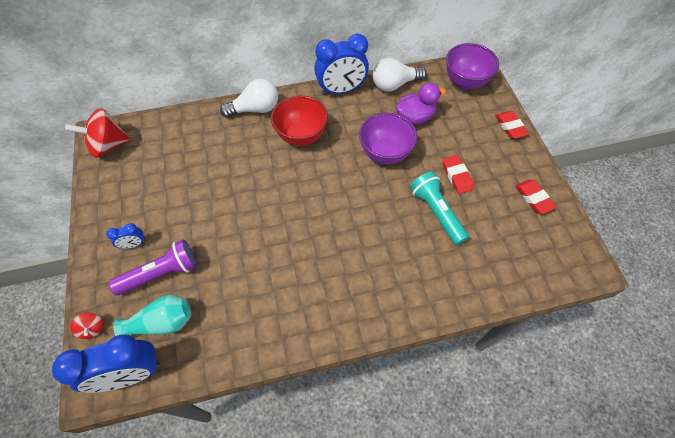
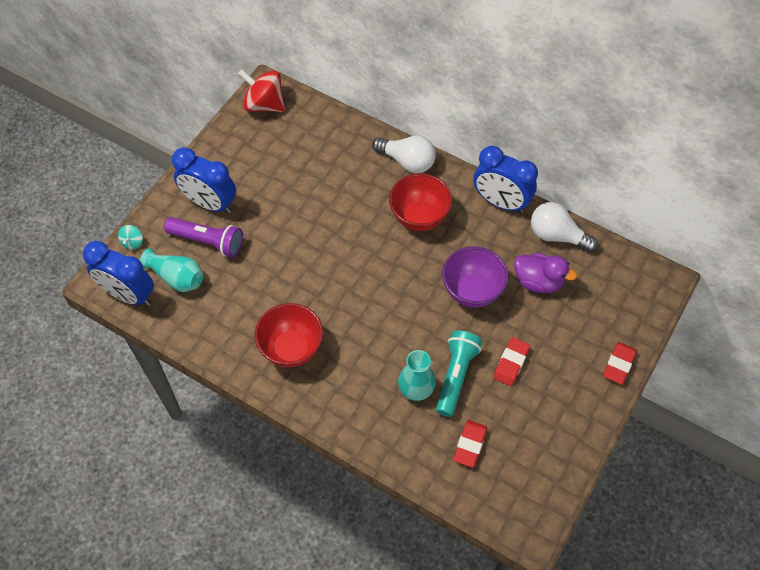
camera: 45 degrees right, 0 degrees up
red spinning top [70,313,103,339] -> turquoise spinning top [118,225,143,250]
blue clock [106,223,146,249] -> blue clock [172,147,236,214], size x2.17
purple bowl [446,43,499,90] -> none
red eraser [515,180,557,214] -> red eraser moved to [453,420,487,468]
none -> red bowl [254,303,323,367]
none -> turquoise vase [398,350,436,401]

